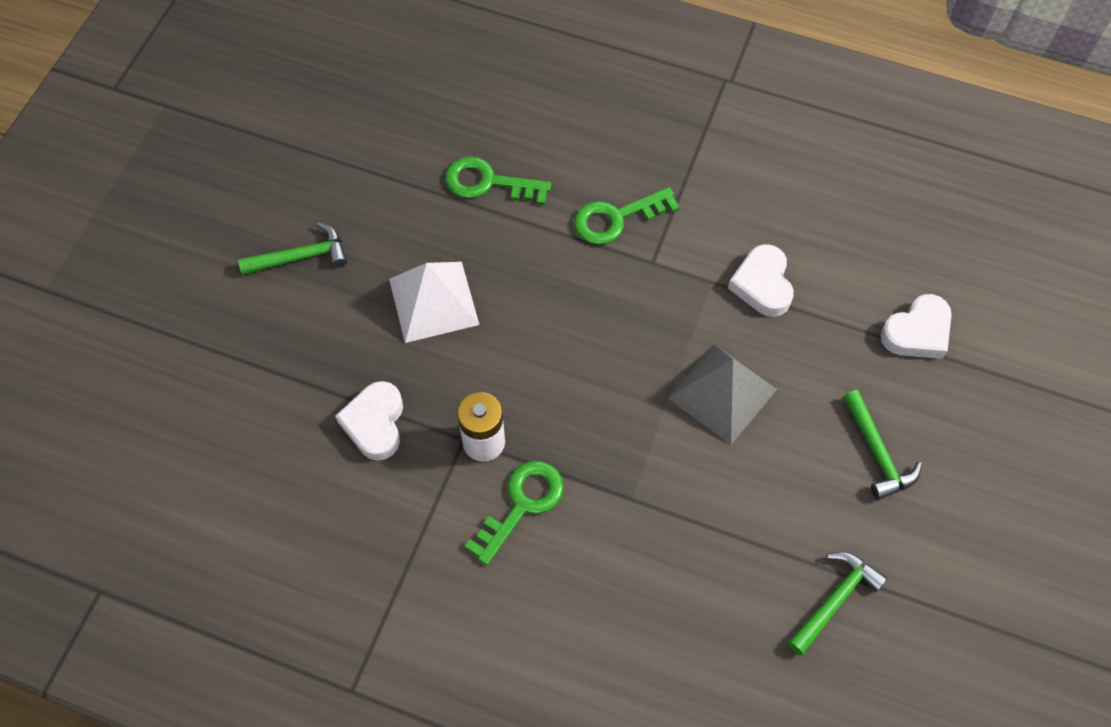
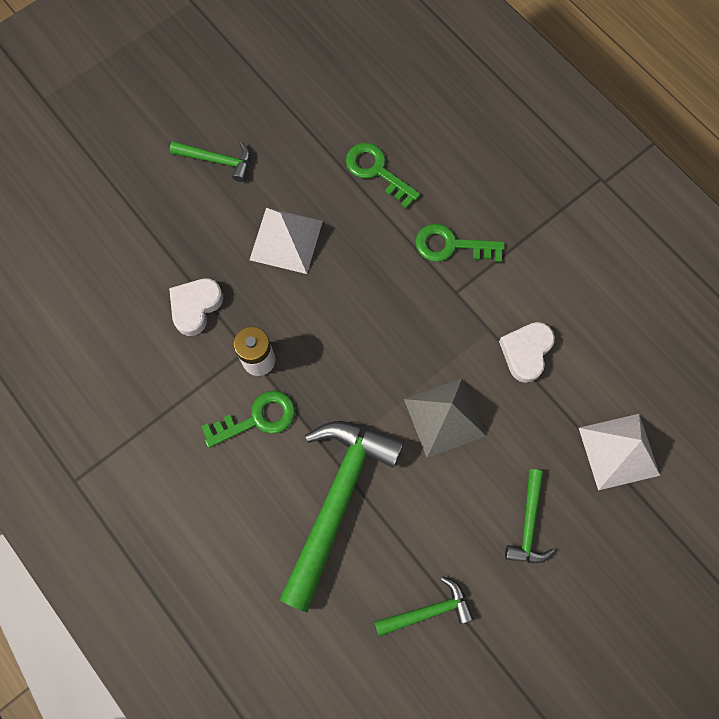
camera: 30 degrees right, 10 degrees up
white heart [880,294,952,359] -> white pyramid [579,414,660,490]
none -> green hammer [279,421,404,612]

